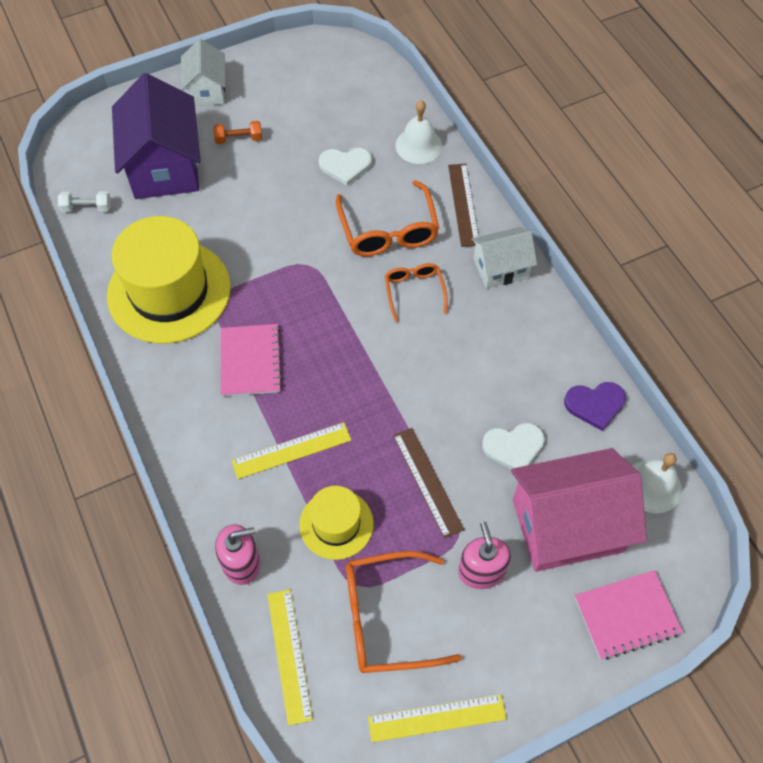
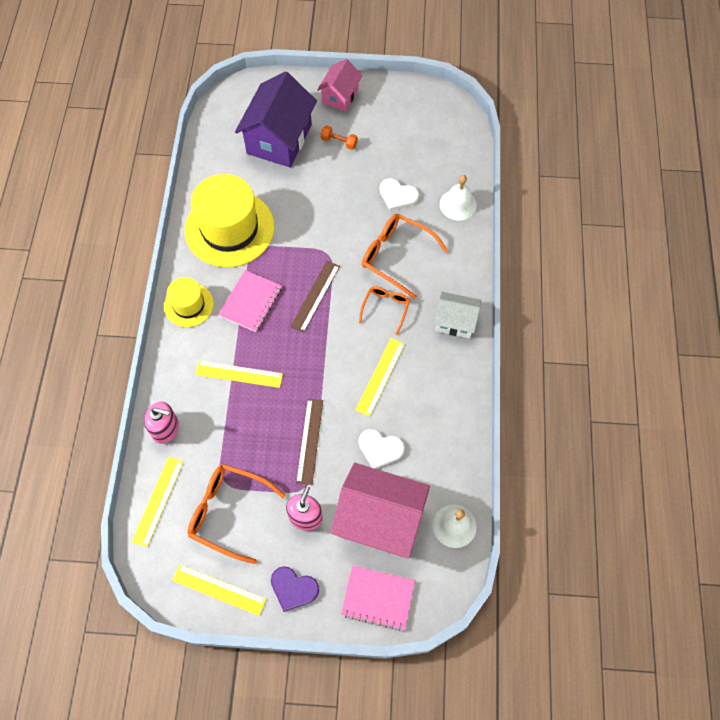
camera: 30 degrees right, 5 degrees up
white dumbbell [58,191,111,212] -> none
white house [181,39,226,106] -> pink house [317,59,362,112]
yellow hat [299,486,374,560] -> yellow hat moved to [164,277,214,327]
orange glasses [336,180,439,257] -> orange glasses turned 105 degrees clockwise [362,214,448,299]
brown ruler [448,164,479,247] -> brown ruler moved to [290,261,340,333]
purple heart [564,382,626,431] -> purple heart moved to [271,566,319,612]
none -> yellow ruler [356,338,405,416]

